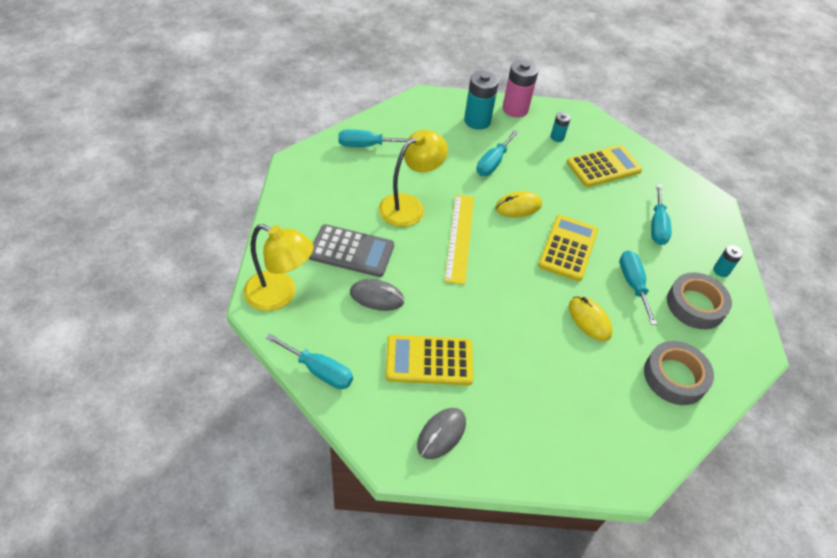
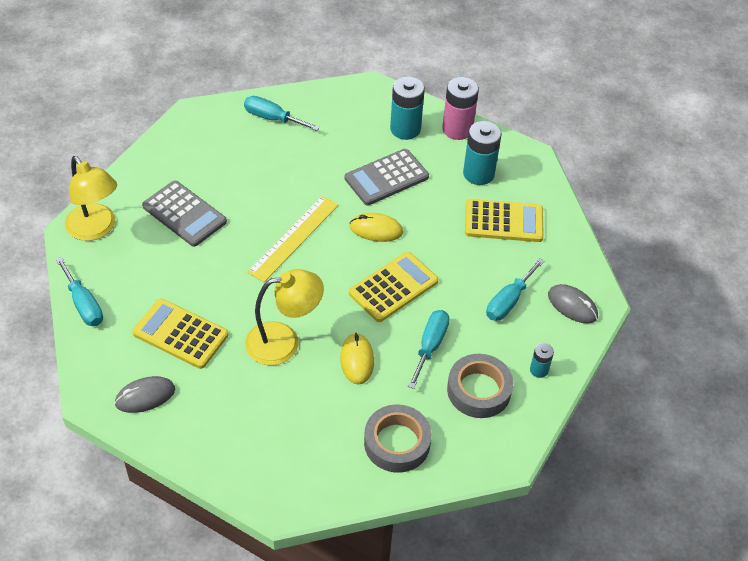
camera: 30 degrees right, 0 degrees up
grey mouse [350,279,405,311] -> grey mouse moved to [548,284,598,323]
yellow lamp [379,130,448,227] -> yellow lamp moved to [245,269,324,366]
turquoise screwdriver [476,130,519,176] -> grey calculator [345,149,429,205]
turquoise battery [551,112,571,142] -> turquoise battery [463,121,502,185], size x1.93

